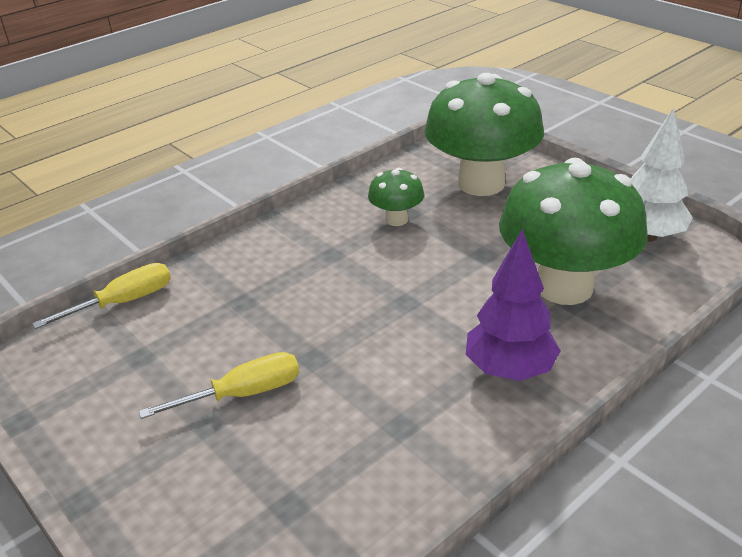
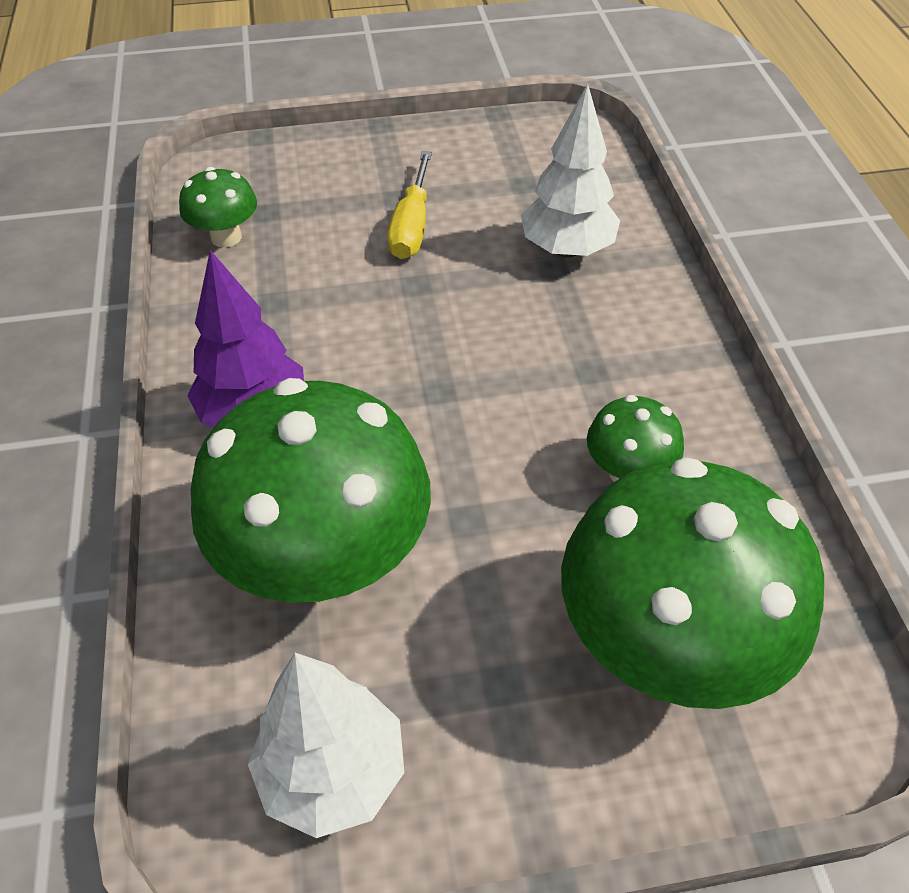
camera: 120 degrees right, 15 degrees up
yellow screwdriver [32,263,171,329] -> none
none -> green mushroom [179,167,257,248]
none -> white tree [521,84,620,258]

